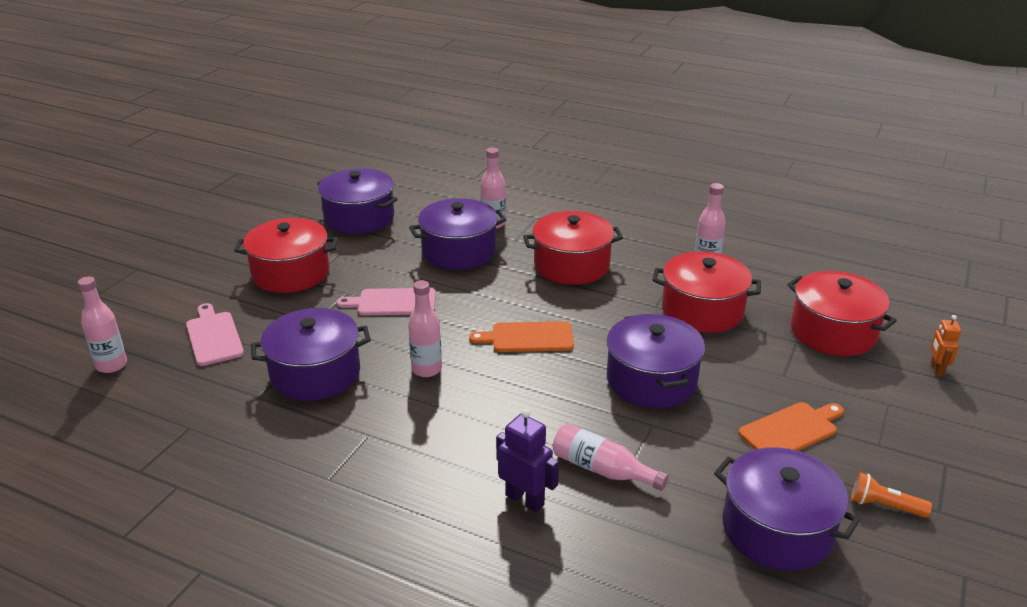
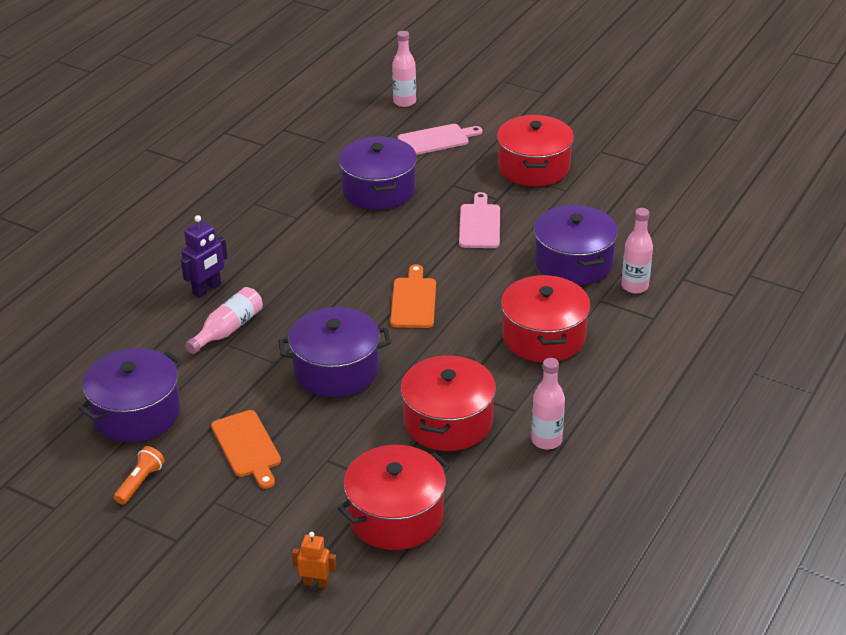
camera: 95 degrees right, 5 degrees up
purple pot [317,168,398,234] -> none
pink bottle [408,280,442,377] -> none

